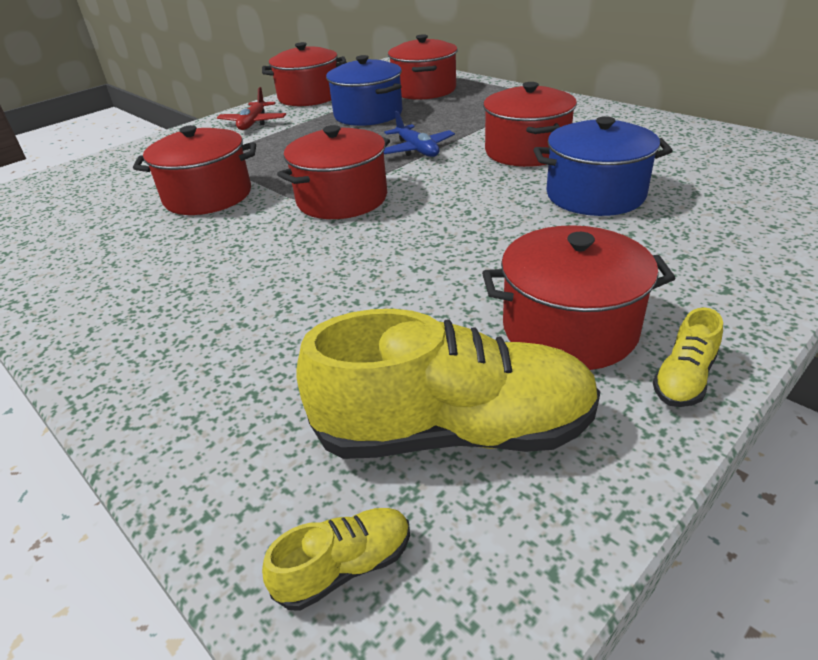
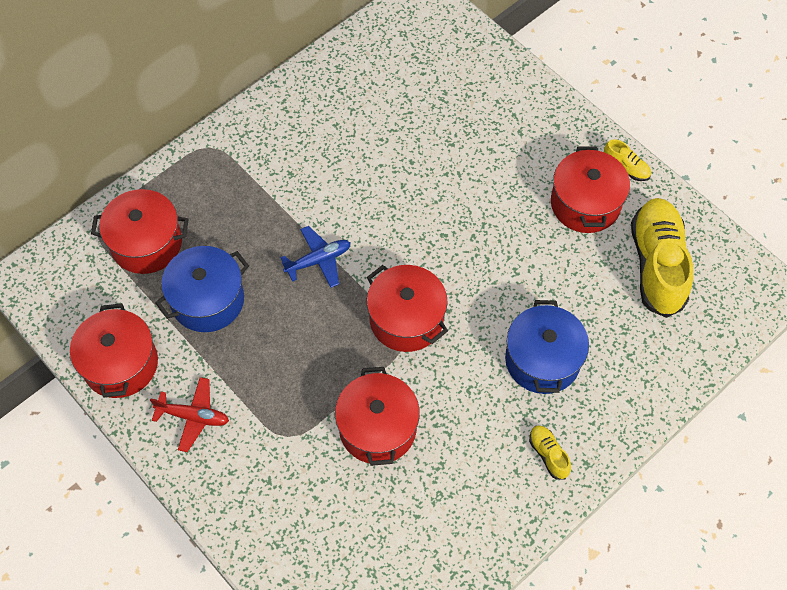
camera: 90 degrees left, 25 degrees up
yellow shoe [262,508,410,611] -> yellow shoe moved to [529,426,571,480]
red pot [483,82,577,167] -> none
blue pot [533,116,673,216] -> blue pot moved to [505,300,589,394]

